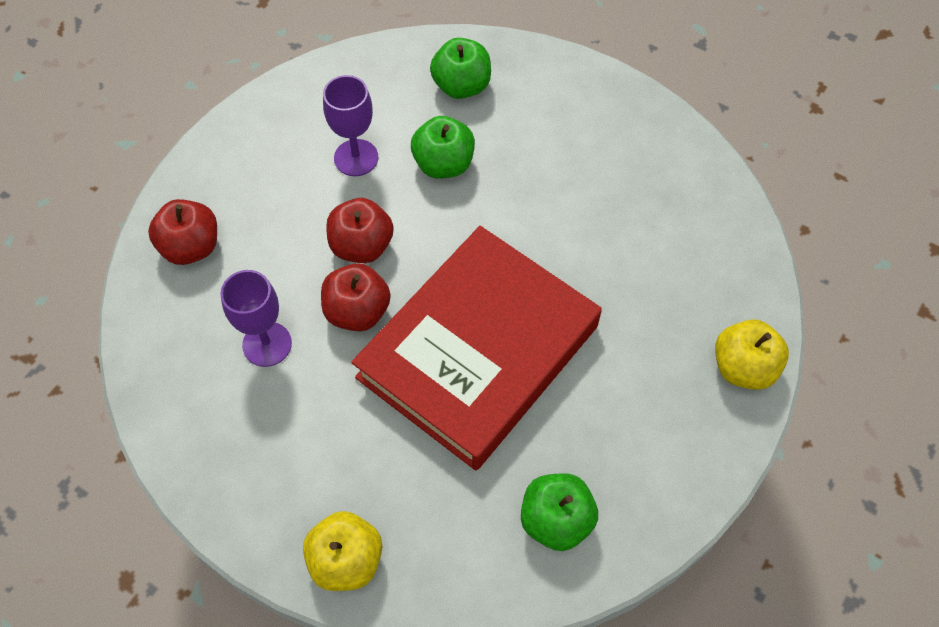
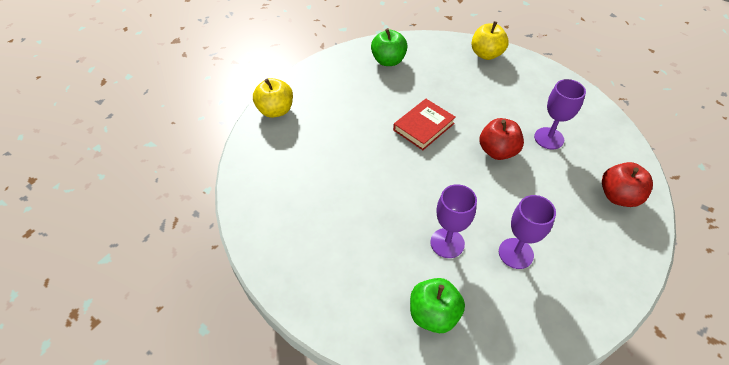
camera: 175 degrees left, 10 degrees down
red apple [326,198,394,263] -> none
red book [351,226,602,470] -> red book [393,99,456,150], size x0.43
green apple [411,116,475,179] -> purple goblet [430,184,477,258]

